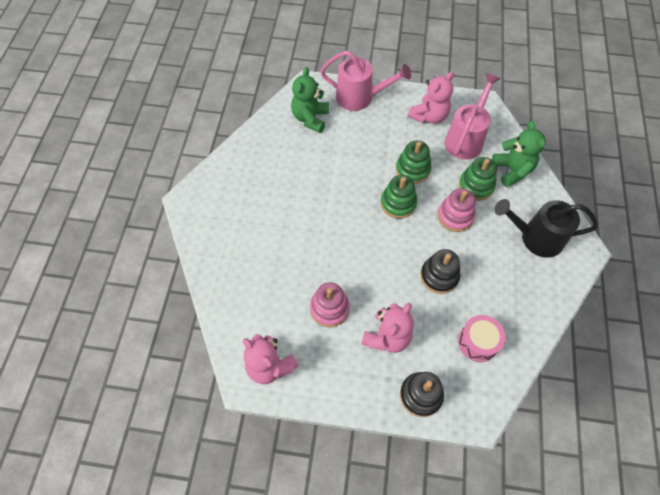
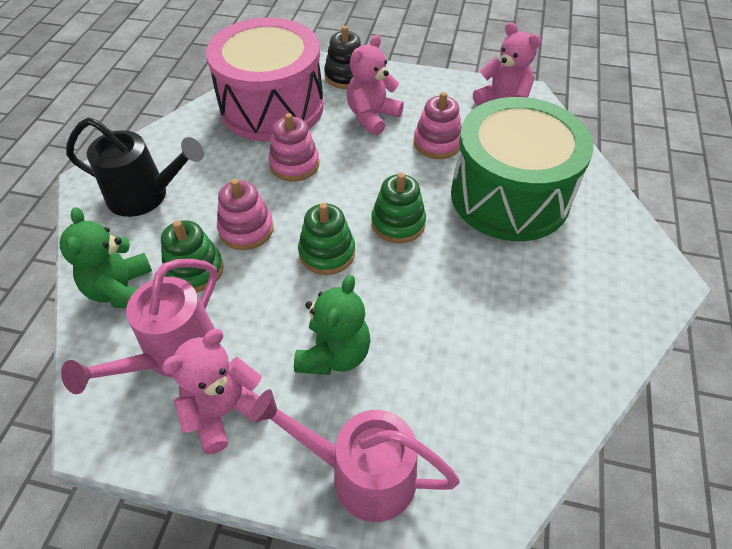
camera: 175 degrees left, 10 degrees down
green teddy bear [291,67,329,133] -> green teddy bear moved to [294,275,370,375]
green stacking toy [396,140,432,184] -> green stacking toy moved to [371,173,426,243]
black stacking toy [420,249,460,294] -> pink stacking toy [268,113,319,181]
pink drum [458,315,506,362] -> pink drum [206,18,324,142], size x2.31
none -> green drum [451,97,594,241]

